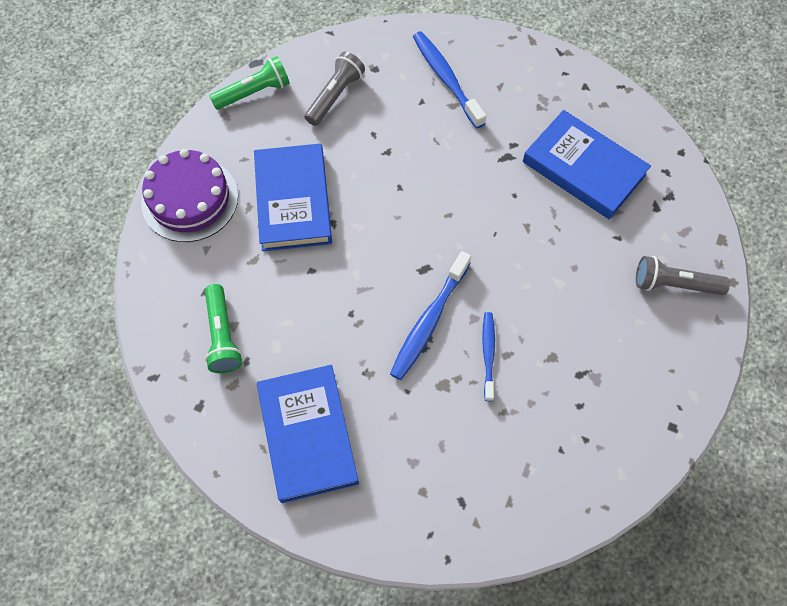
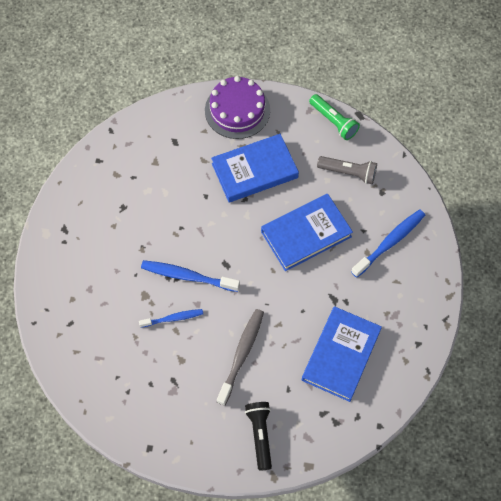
camera: 75 degrees right, 0 degrees up
green flashlight [205,284,242,373] -> none
blue book [257,365,359,503] -> blue book moved to [261,194,353,271]
grey flashlight [636,256,730,295] -> black flashlight [245,402,272,471]
none -> grey toothbrush [217,309,264,406]

